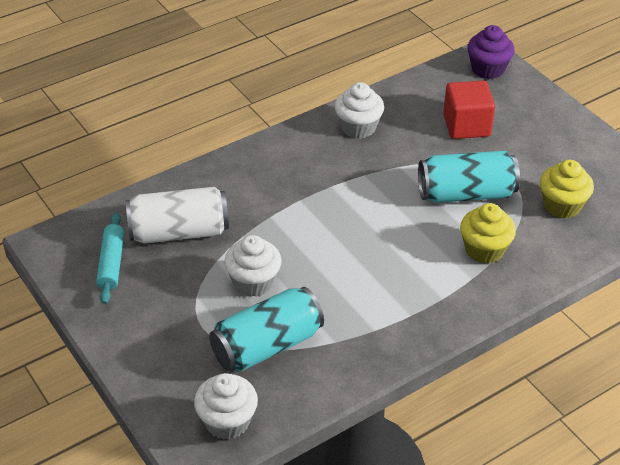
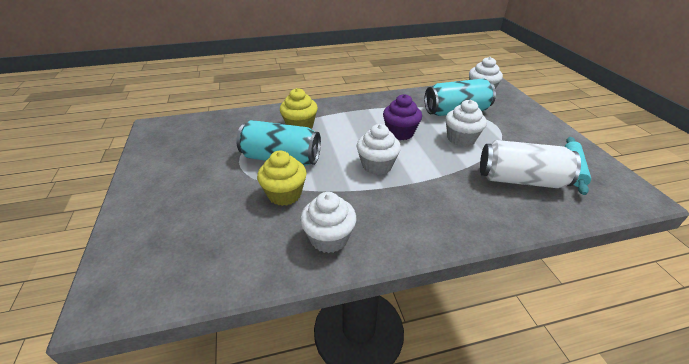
camera: 160 degrees left, 5 degrees down
red cube [443,81,495,139] -> none
purple cupcake [467,25,514,79] -> purple cupcake moved to [383,94,422,140]
yellow cupcake [540,160,594,218] -> yellow cupcake moved to [257,151,307,206]
none -> white cupcake [357,124,401,175]

